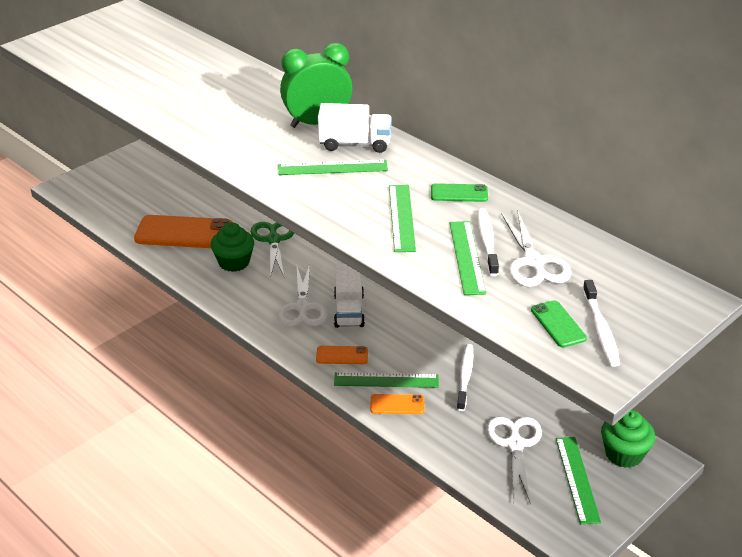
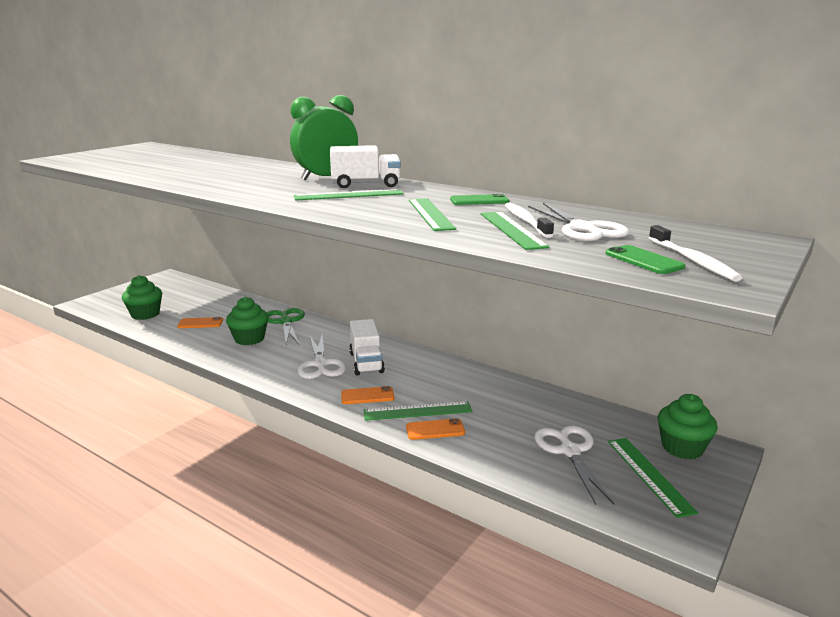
camera: 10 degrees left, 15 degrees down
orange phone [134,215,233,248] -> orange phone [177,317,223,328], size x0.48
white toothbrush [457,344,473,411] -> none
none -> green cupcake [122,275,162,320]

